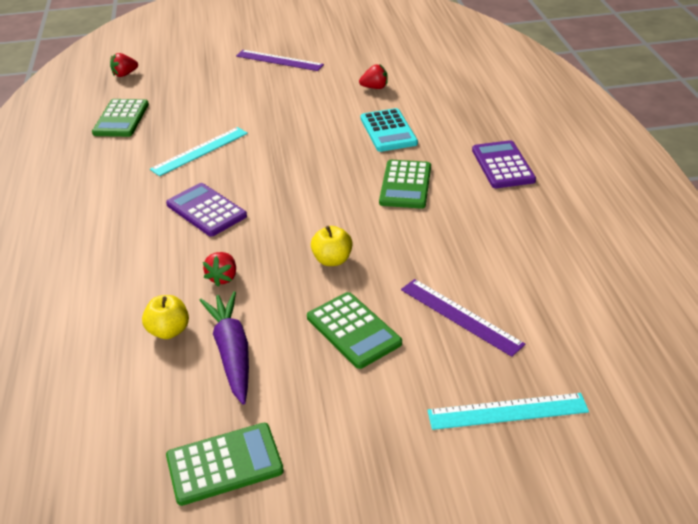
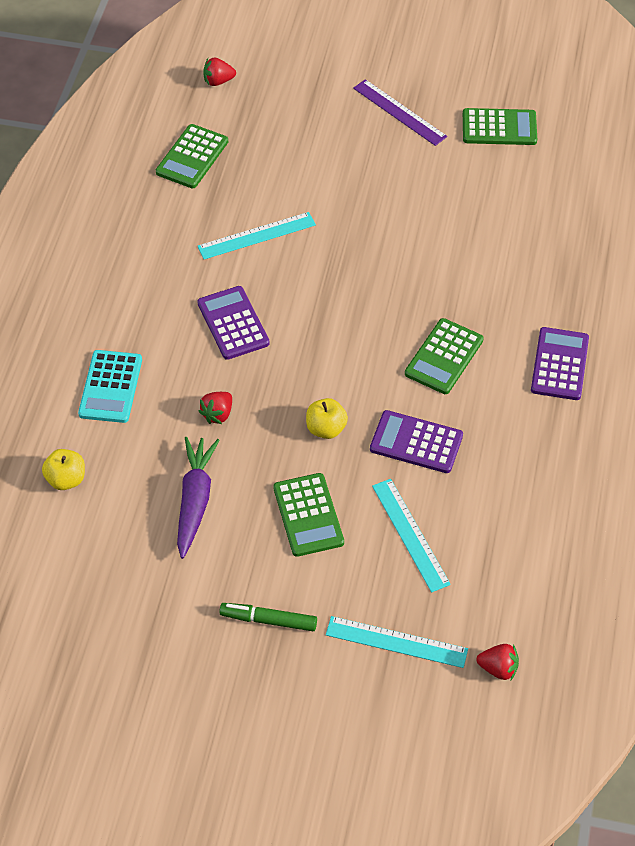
camera: 20 degrees right, 15 degrees up
yellow apple [142,295,189,339] -> yellow apple moved to [42,449,85,490]
green calculator [166,423,284,506] -> green calculator moved to [463,108,537,145]
red strawberry [359,64,388,89] -> red strawberry moved to [476,644,519,680]
turquoise calculator [361,108,418,152] -> turquoise calculator moved to [78,350,142,423]
purple ruler [401,279,525,357] -> turquoise ruler [372,479,451,592]
none -> green marker [219,603,317,631]
none -> purple calculator [370,410,463,473]

